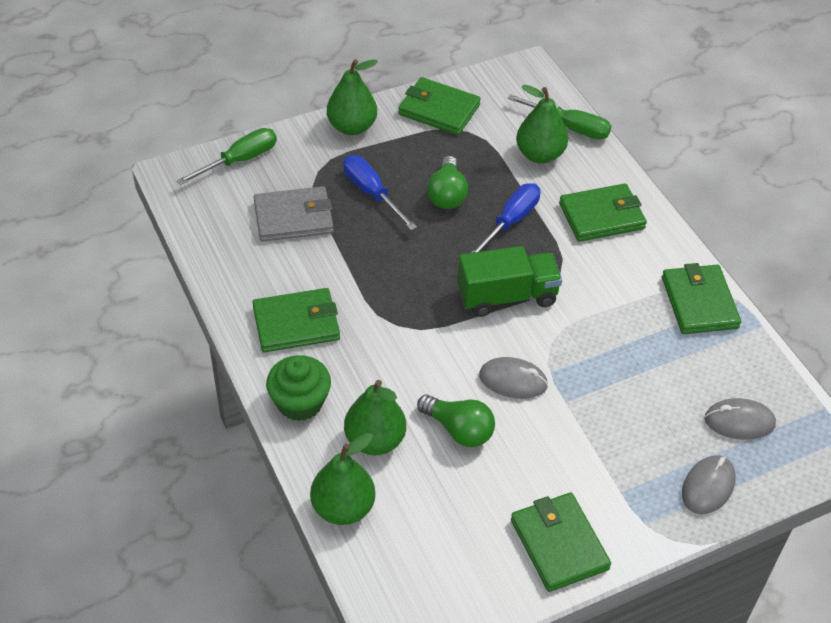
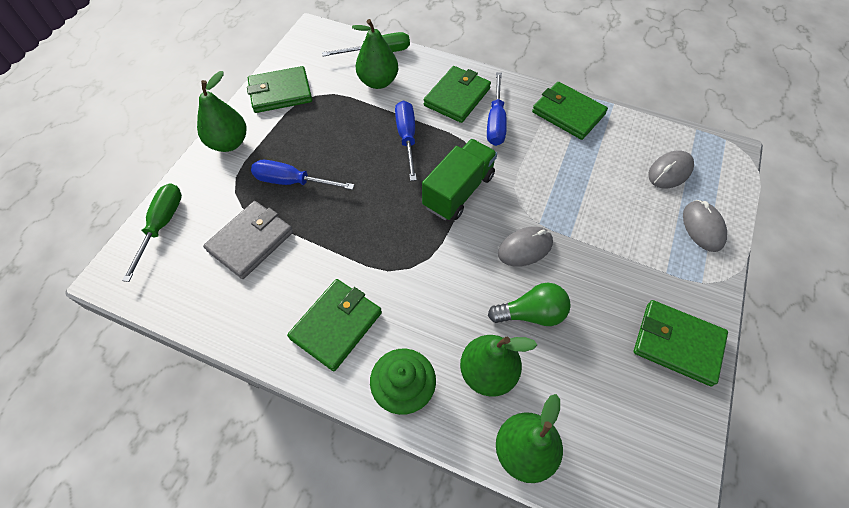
camera: 40 degrees left, 10 degrees up
green light bulb [427,156,468,209] -> none
none -> blue screwdriver [487,72,507,146]

